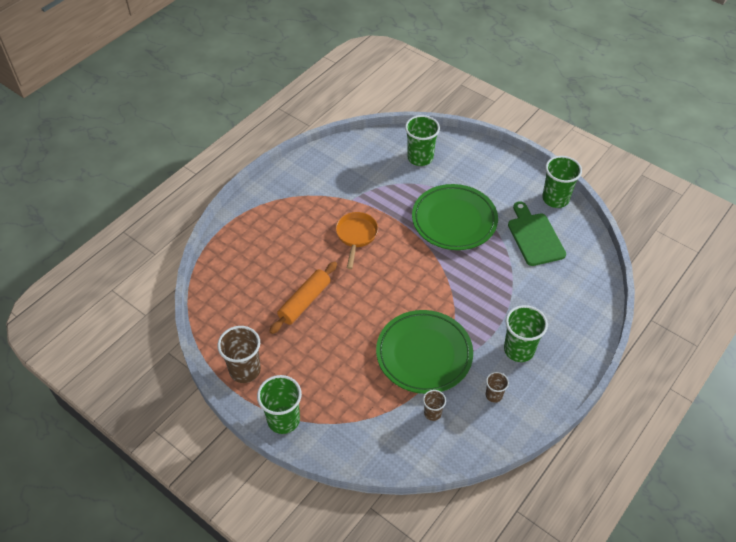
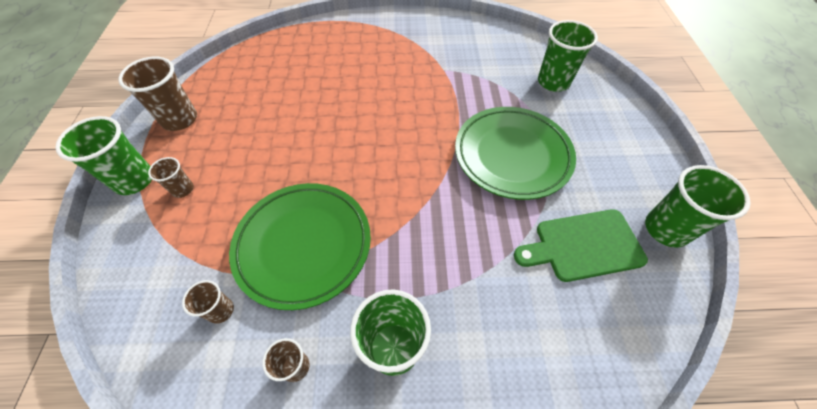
camera: 50 degrees right, 5 degrees up
orange rolling pin [269,261,337,334] -> none
orange pan [336,212,378,269] -> none
green cutting board [508,201,566,266] -> green cutting board turned 135 degrees counterclockwise [514,209,648,282]
none -> brown cup [148,157,194,198]

